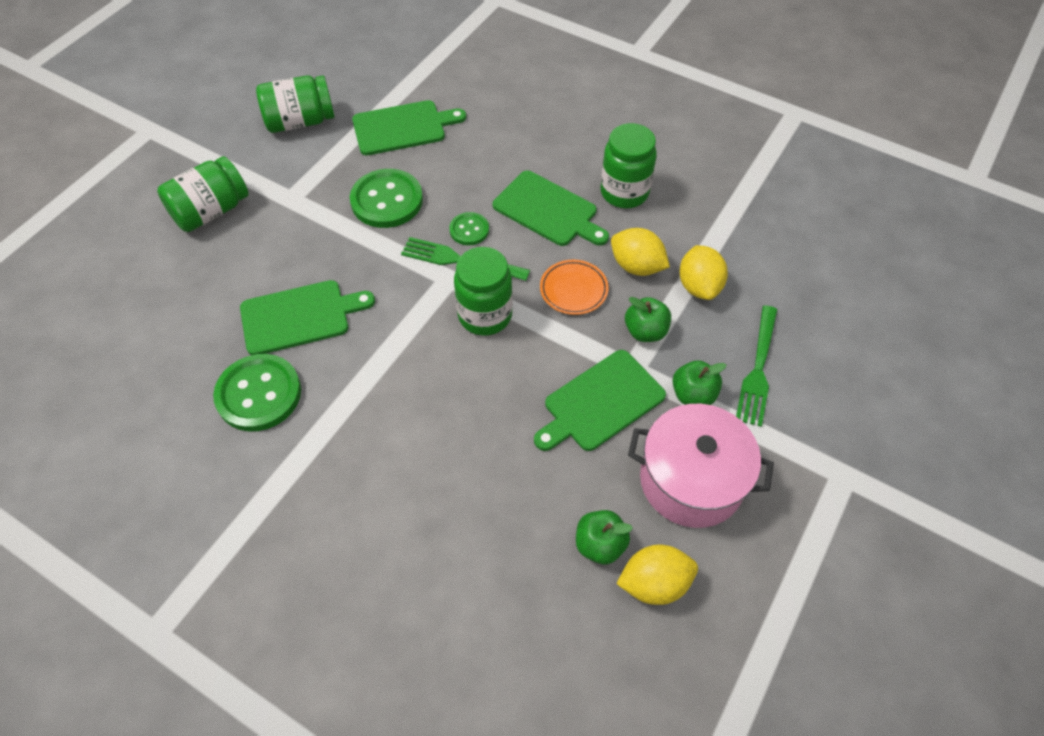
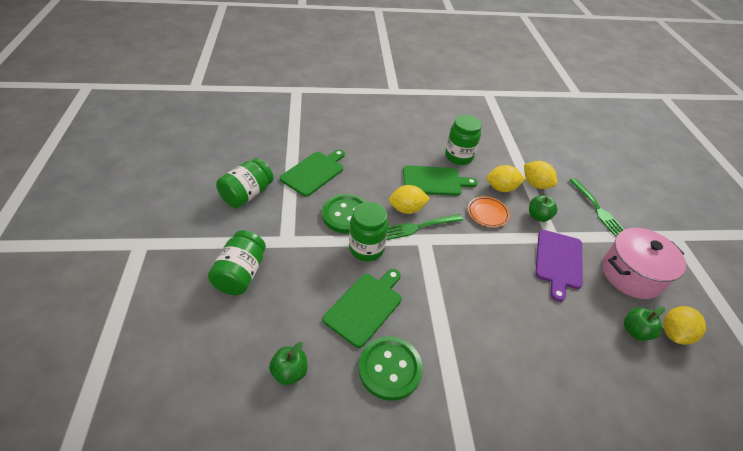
camera: 40 degrees left, 10 degrees down
green button [449,212,489,245] -> yellow lemon [389,185,430,214]
green jar [454,247,513,336] -> green jar moved to [349,202,388,261]
green cutting board [534,350,666,451] -> purple cutting board [535,230,583,302]
green apple [673,360,726,405] -> green apple moved to [269,342,308,385]

